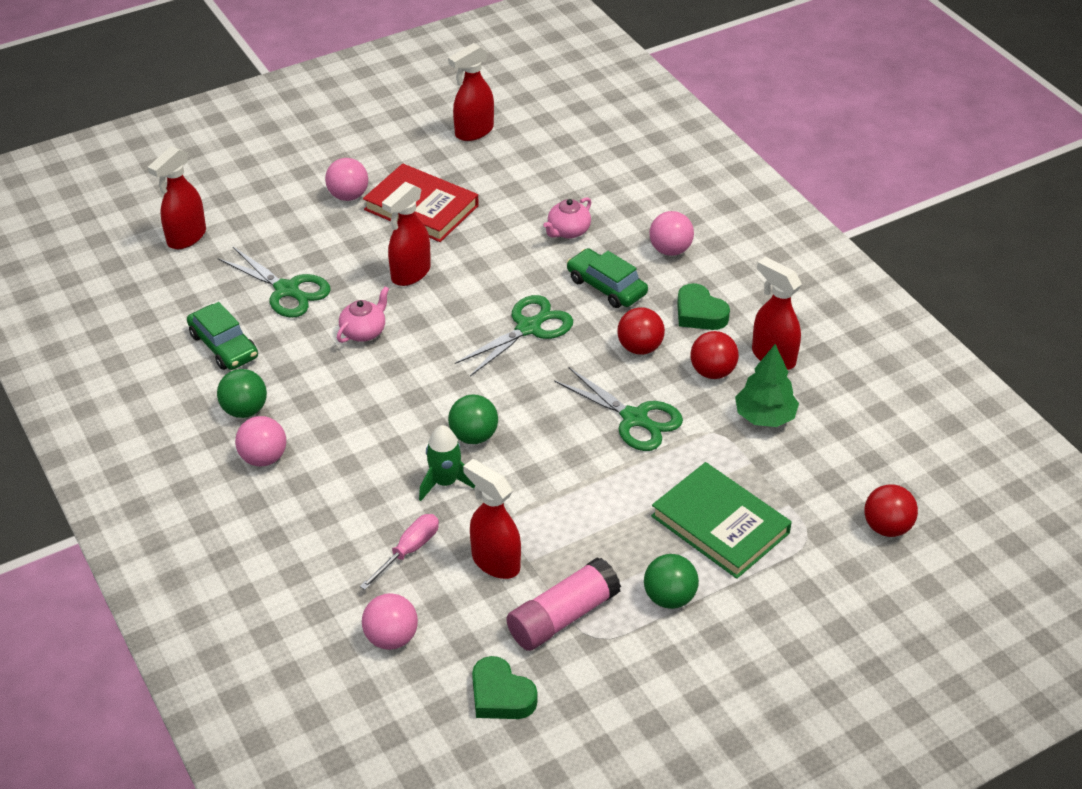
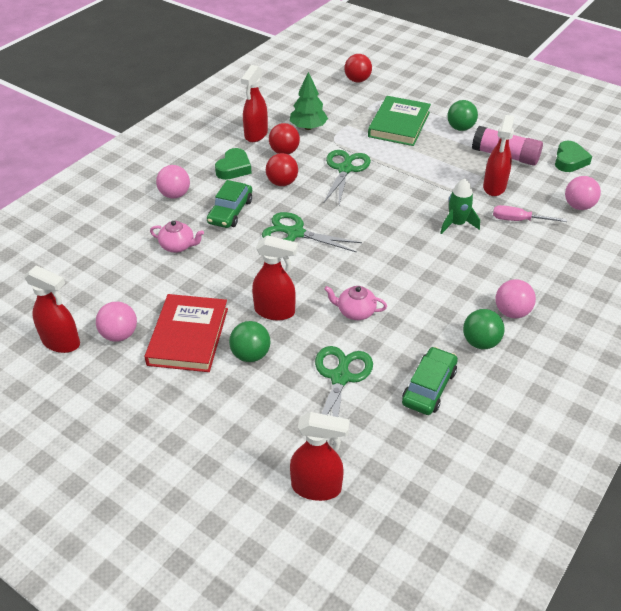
camera: 115 degrees left, 0 degrees up
pink ball [325,158,368,201] -> pink ball moved to [96,302,137,342]
green ball [448,395,498,444] -> green ball moved to [229,321,270,362]

